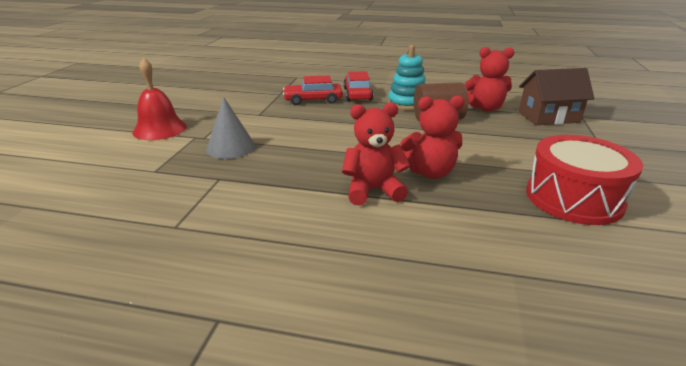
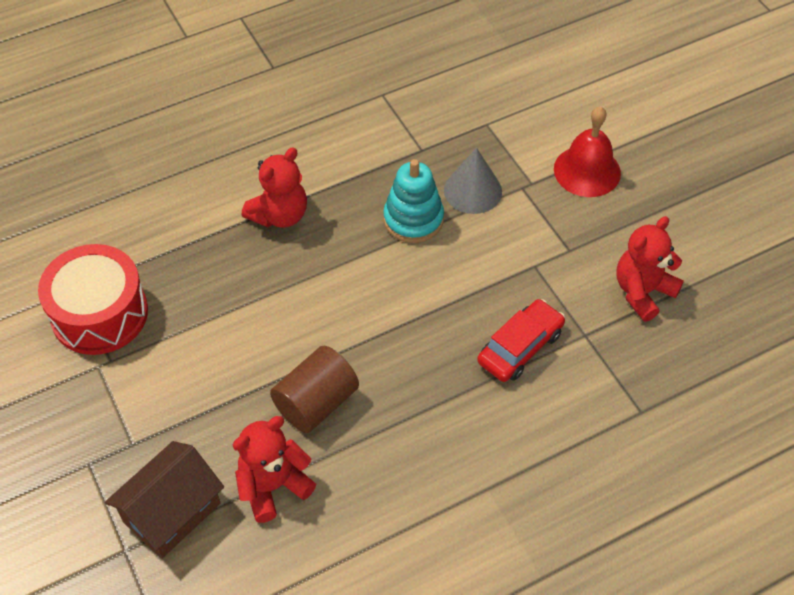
camera: 140 degrees right, 25 degrees up
red car [343,71,373,101] -> none
turquoise stacking toy [388,45,426,110] -> turquoise stacking toy moved to [383,159,444,243]
red teddy bear [400,96,465,179] -> red teddy bear moved to [616,216,684,322]

